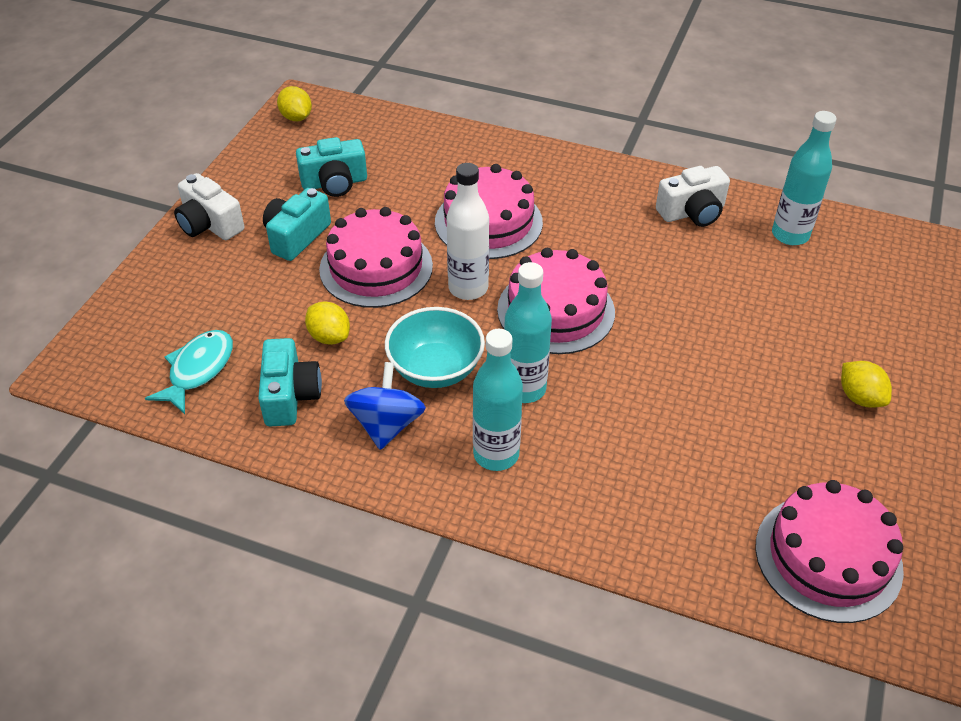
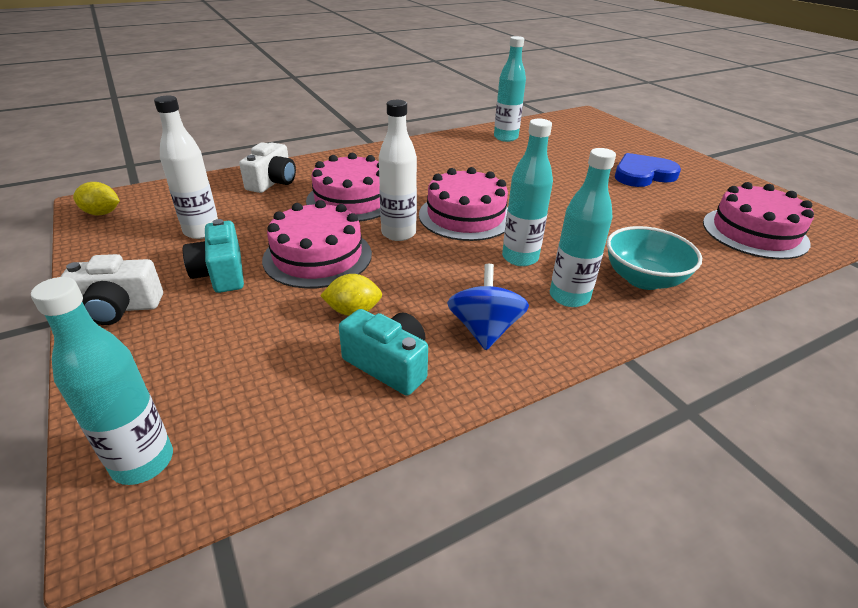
camera: 50 degrees left, 10 degrees down
turquoise fish [145,330,233,414] -> none
turquoise camera [296,137,367,197] -> white bottle [154,96,218,239]
blue spinning top [344,362,426,450] -> blue spinning top turned 45 degrees clockwise [447,264,529,350]
turquoise bowl [385,307,485,388] -> turquoise bowl moved to [607,226,702,290]
white camera [656,166,730,227] -> white camera moved to [239,142,296,193]
yellow lemon [841,361,892,408] -> blue heart [615,153,681,187]
none -> turquoise bottle [31,277,173,485]

